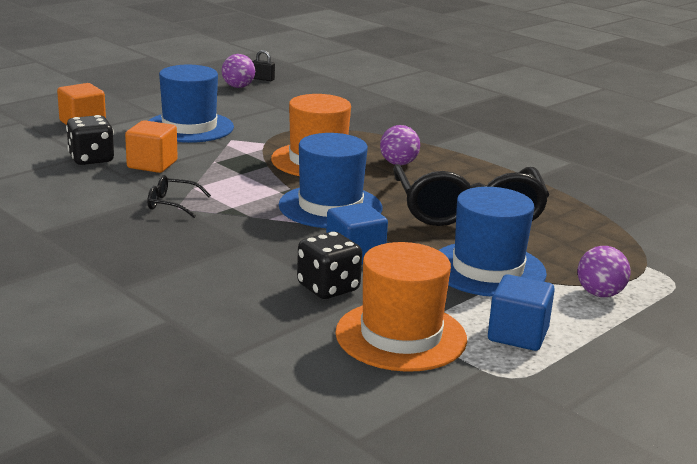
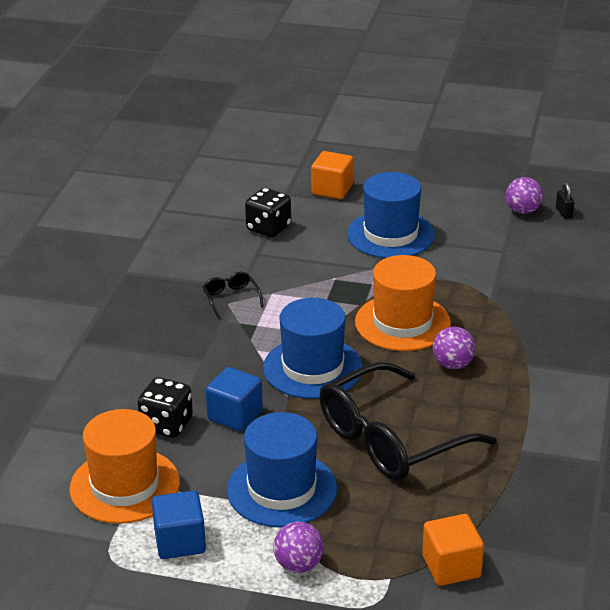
camera: 60 degrees right, 10 degrees up
orange cube [125,120,178,173] -> orange cube moved to [422,514,484,586]

